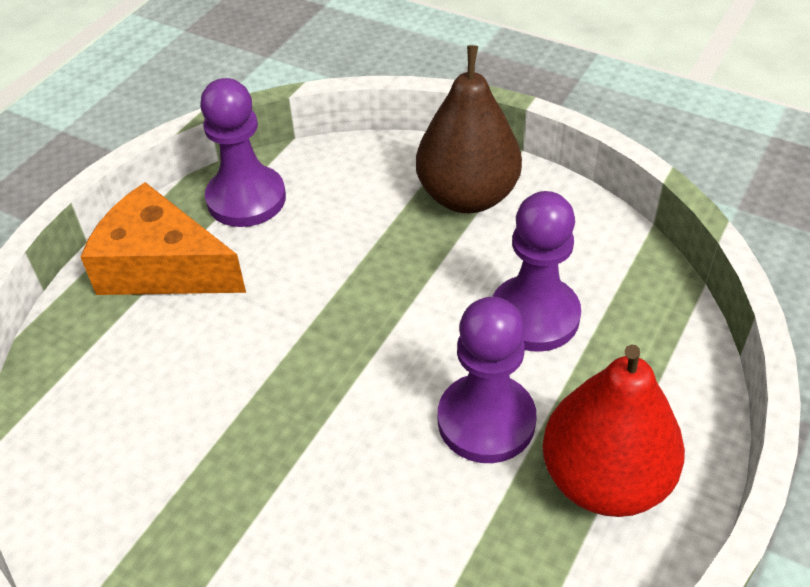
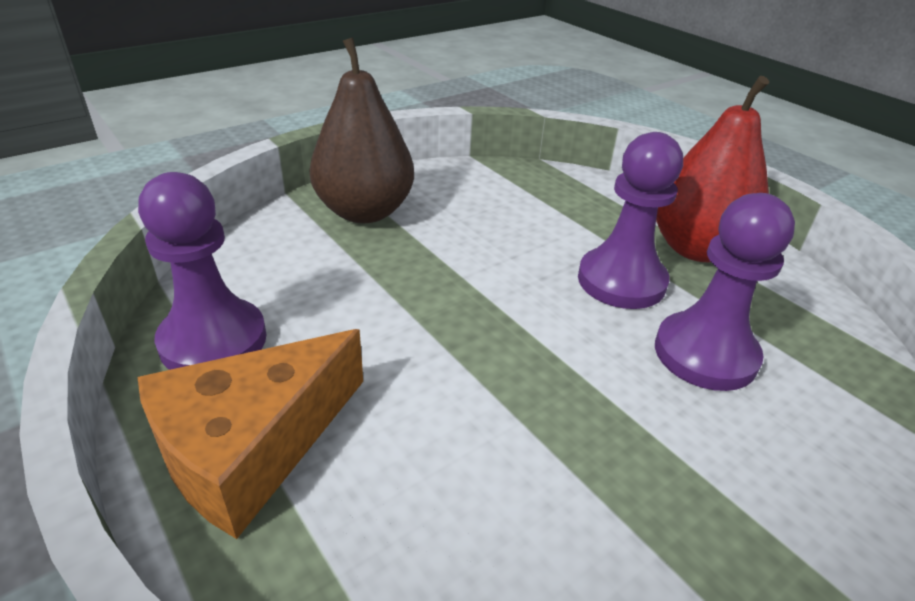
camera: 70 degrees left, 10 degrees down
purple pawn [492,191,581,352] -> purple pawn moved to [655,193,795,391]

